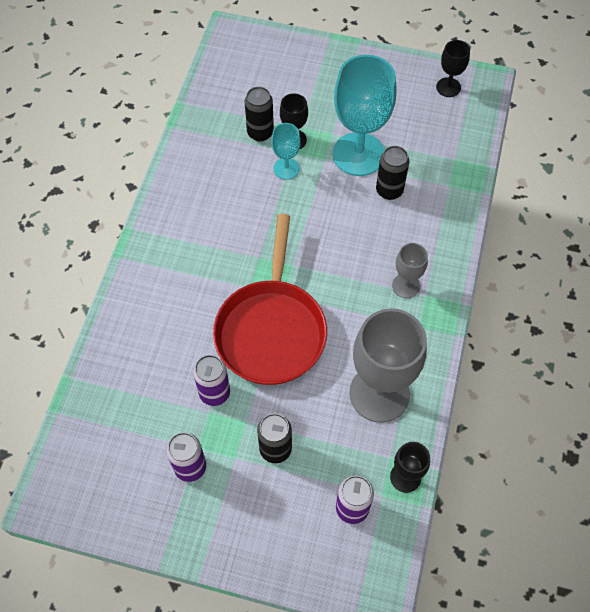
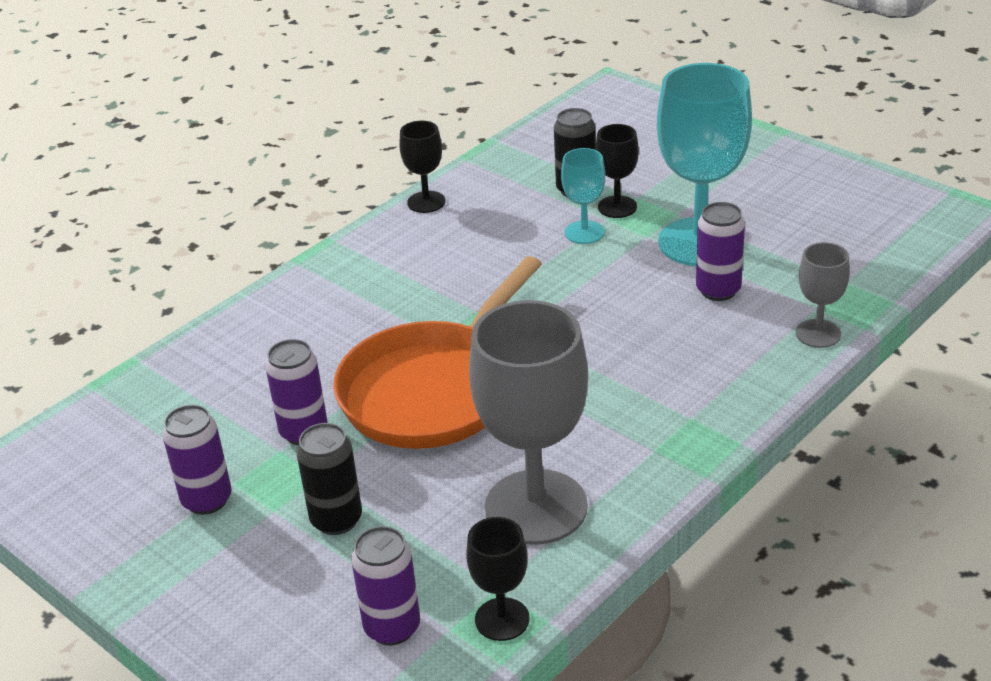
camera: 30 degrees right, 25 degrees down
red pan [213,214,327,385] -> orange pan [333,256,542,449]
black can [376,146,409,200] -> purple can [696,202,745,301]
grey goblet [392,243,428,298] -> grey goblet moved to [796,242,850,348]
black goblet [436,40,470,97] -> black goblet moved to [399,121,446,213]

